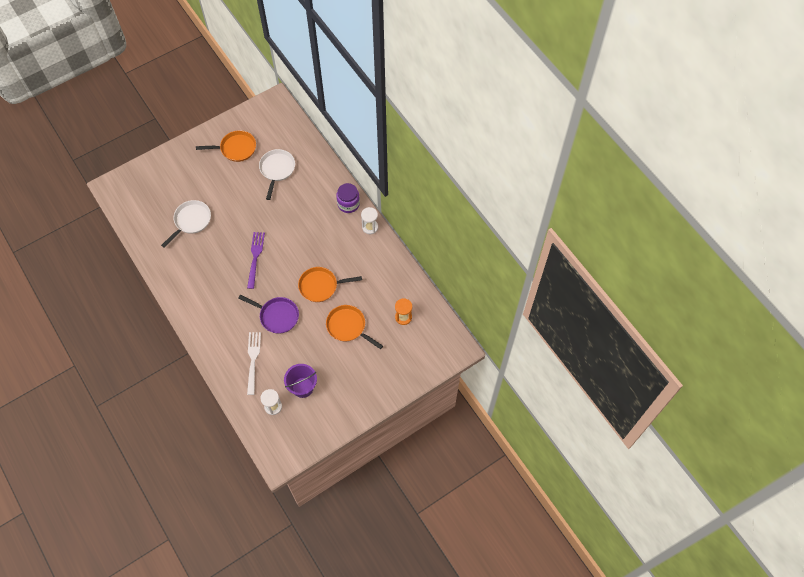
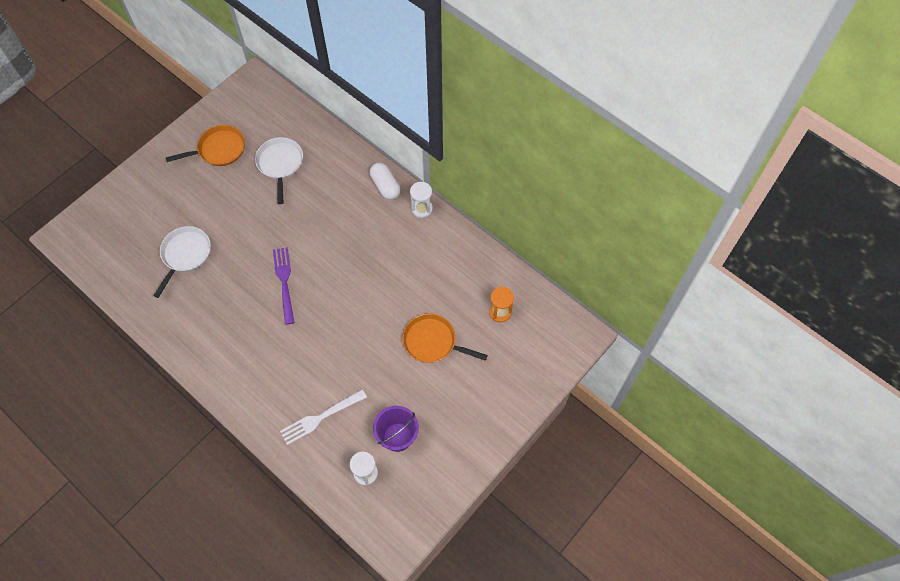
camera: 15 degrees left, 0 degrees up
purple pan [238,295,299,334] -> none
white fork [247,332,261,395] -> white fork turned 105 degrees counterclockwise [280,389,367,445]
orange pan [298,267,362,302] -> none
purple jar [336,183,360,213] -> white capsule [370,162,400,200]

